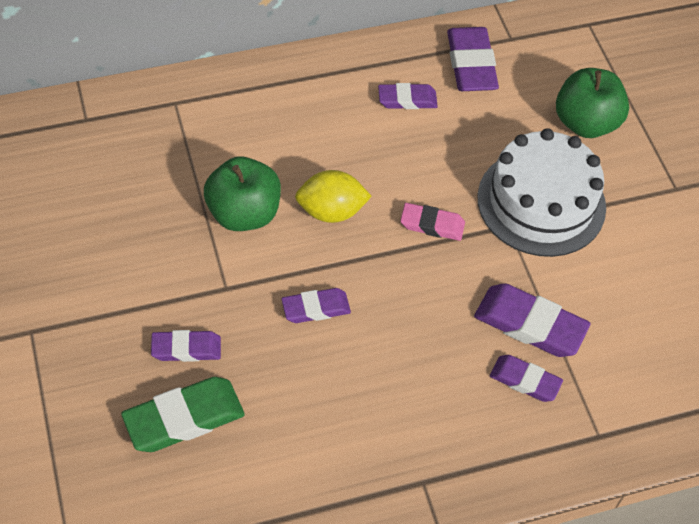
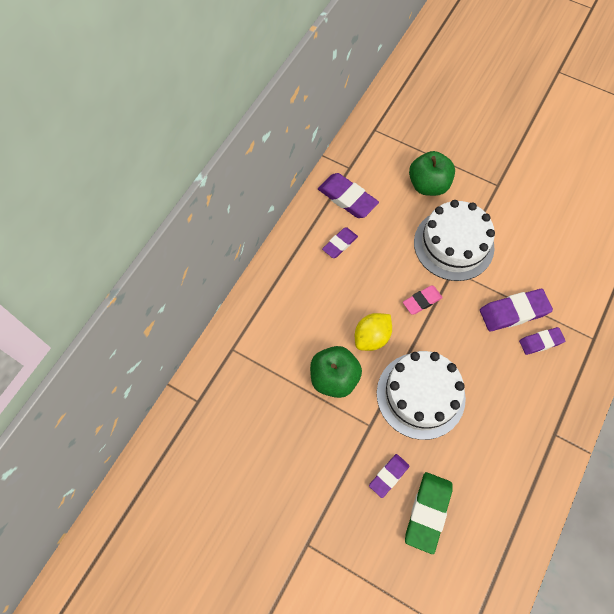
camera: 40 degrees left, 10 degrees up
purple eraser [281,288,351,323] -> white cake [377,351,466,440]

